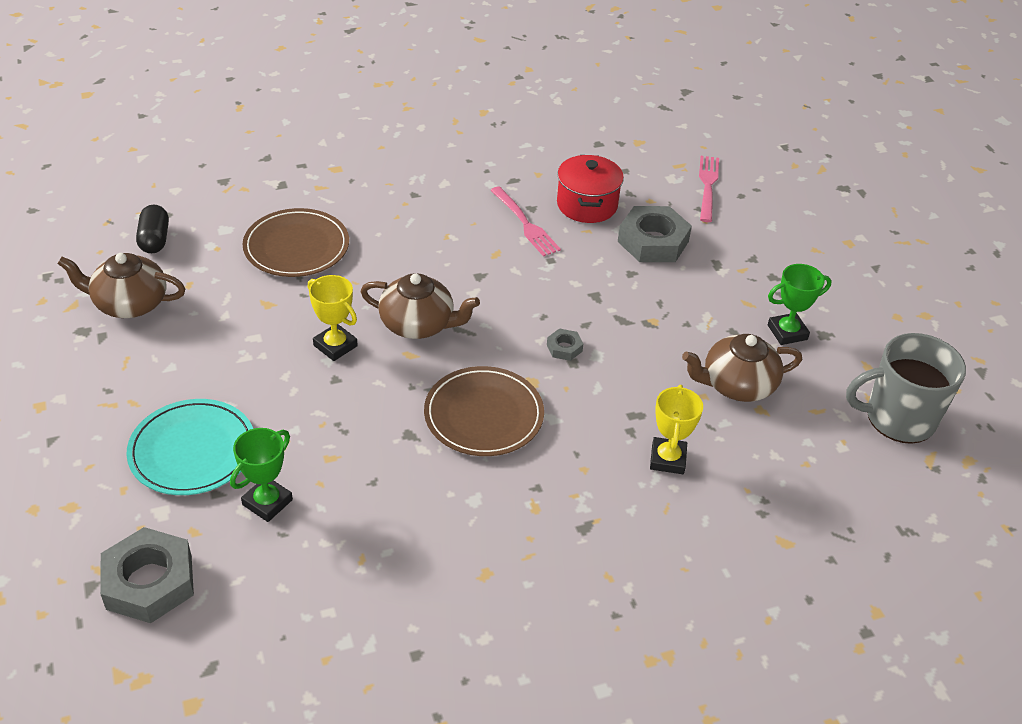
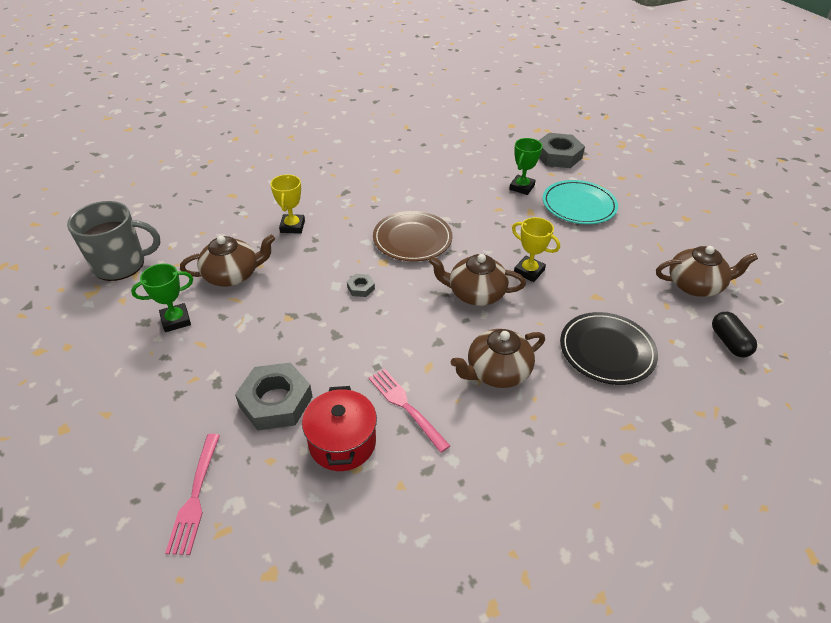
camera: 175 degrees right, 0 degrees up
brown plate [242,208,349,277] -> black plate [560,312,658,385]
none -> brown teapot [451,329,545,388]

